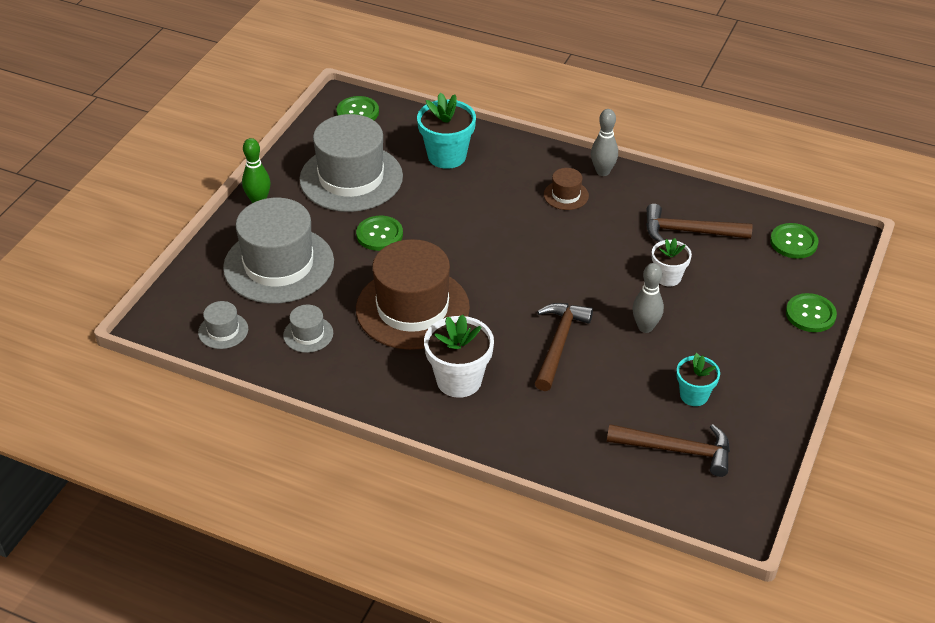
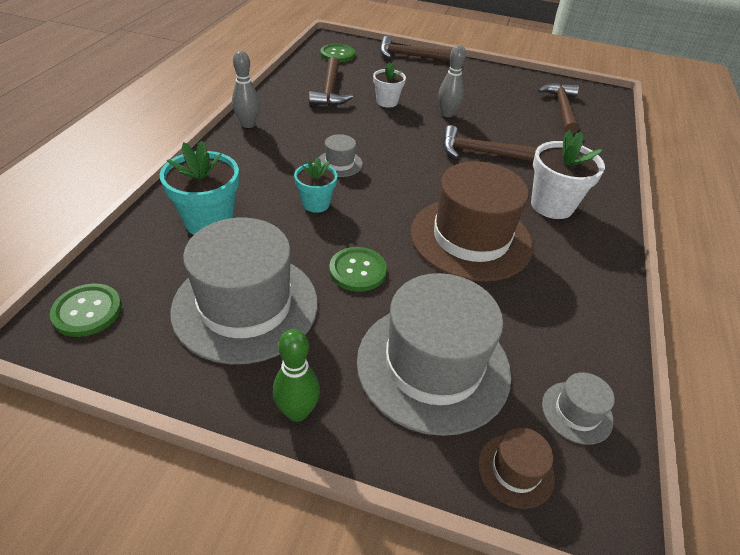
camera: 100 degrees left, 0 degrees up
grey hat [283,305,333,353] -> grey hat moved to [319,134,363,177]
brown hat [544,168,589,210] -> brown hat moved to [478,428,555,509]
turquoise flower pot [676,353,720,406] -> turquoise flower pot moved to [294,157,337,213]
green button [786,293,837,332] -> brown hammer [380,36,452,62]

